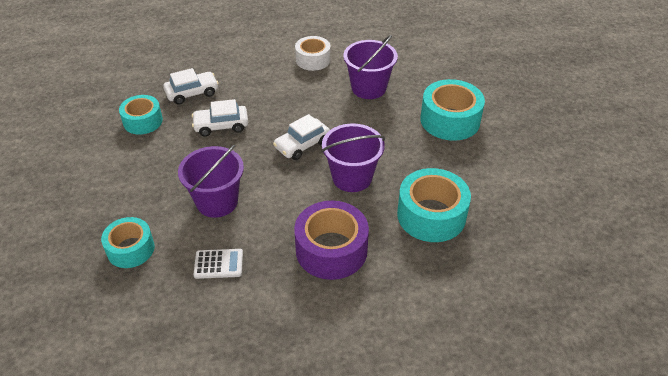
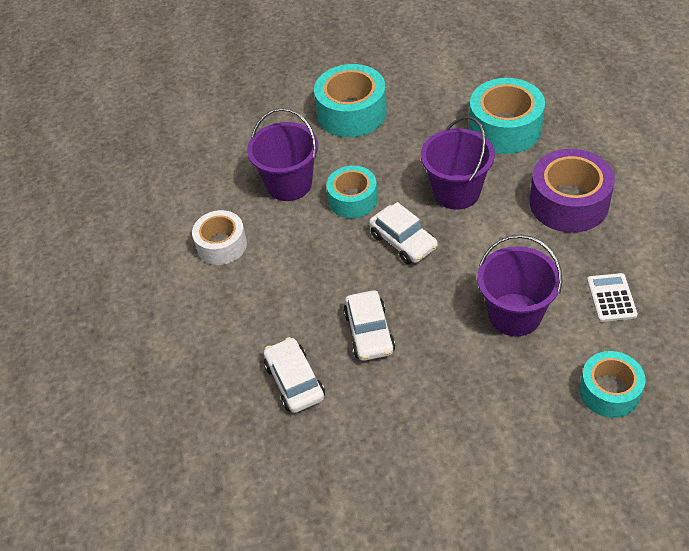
camera: 85 degrees left, 5 degrees up
turquoise tape [119,95,163,135] -> turquoise tape moved to [326,166,378,218]

